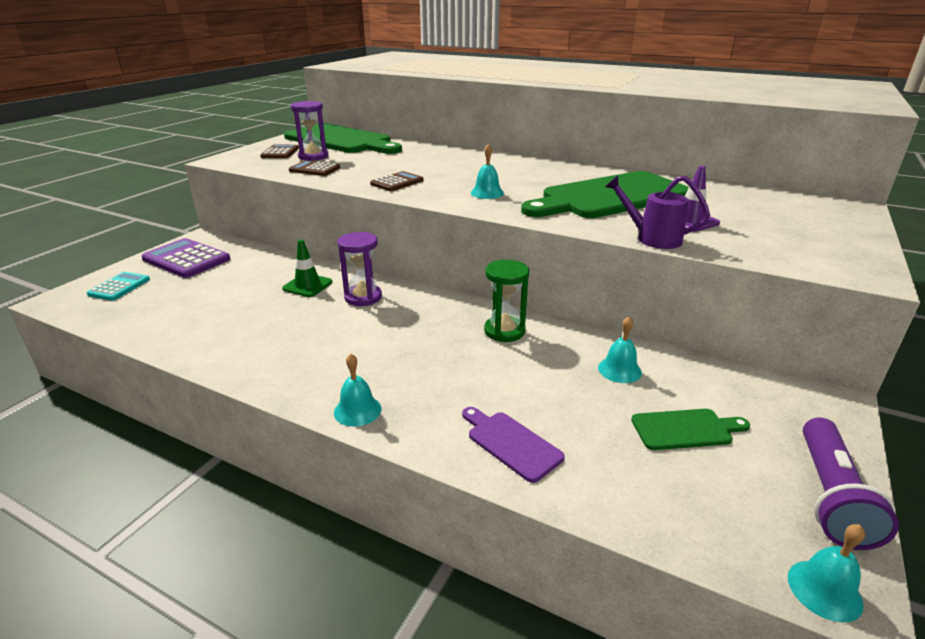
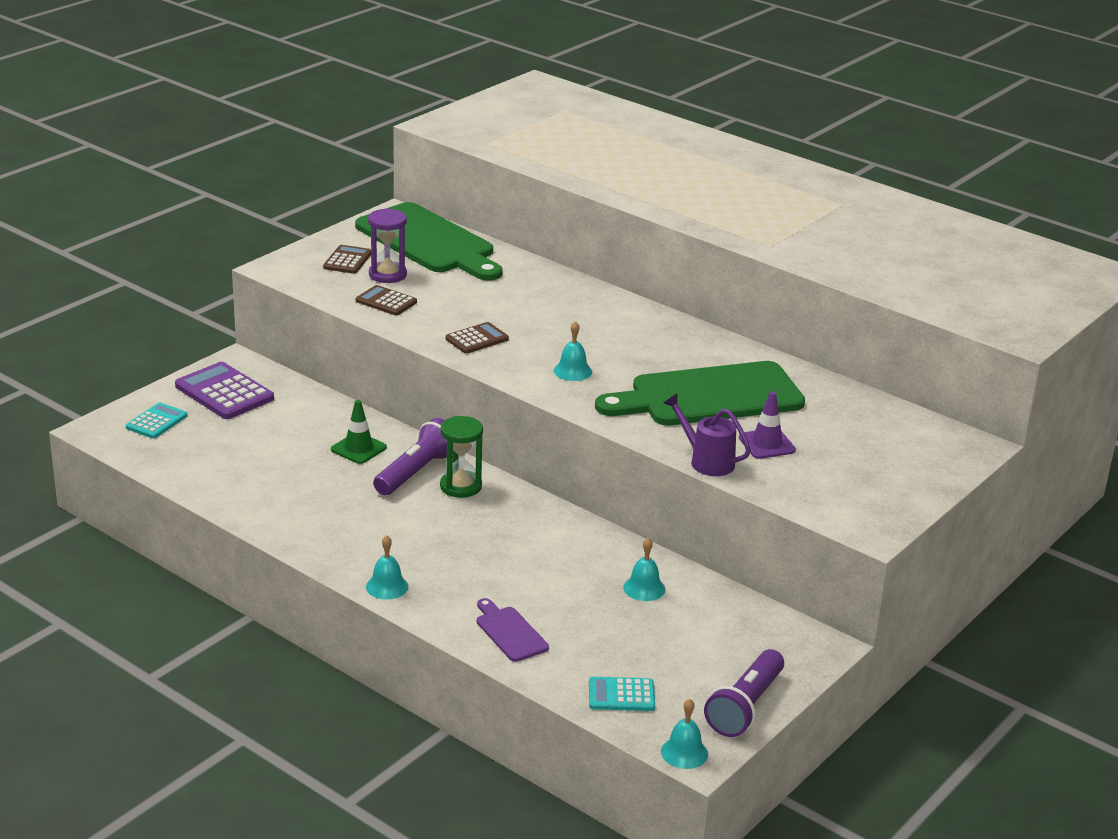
camera: 10 degrees right, 0 degrees up
purple hourglass [338,232,382,306] -> purple flashlight [373,418,447,495]
green hourglass [484,260,529,342] -> green hourglass moved to [440,416,483,498]
green cutting board [631,409,750,450] -> none
none -> turquoise calculator [589,677,655,711]

